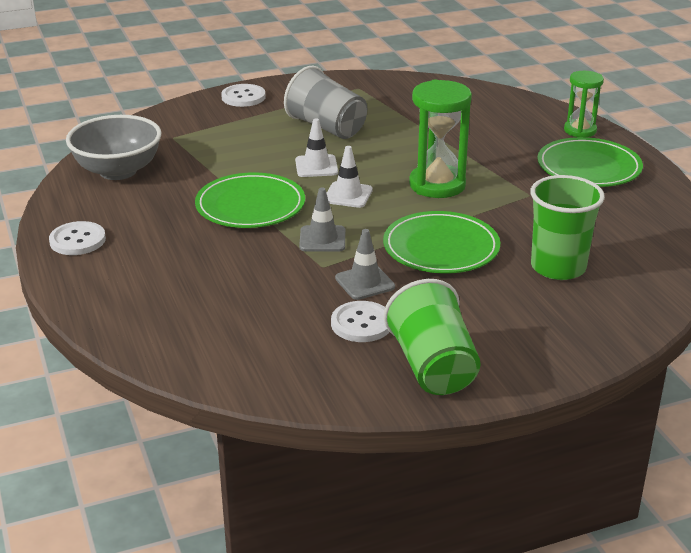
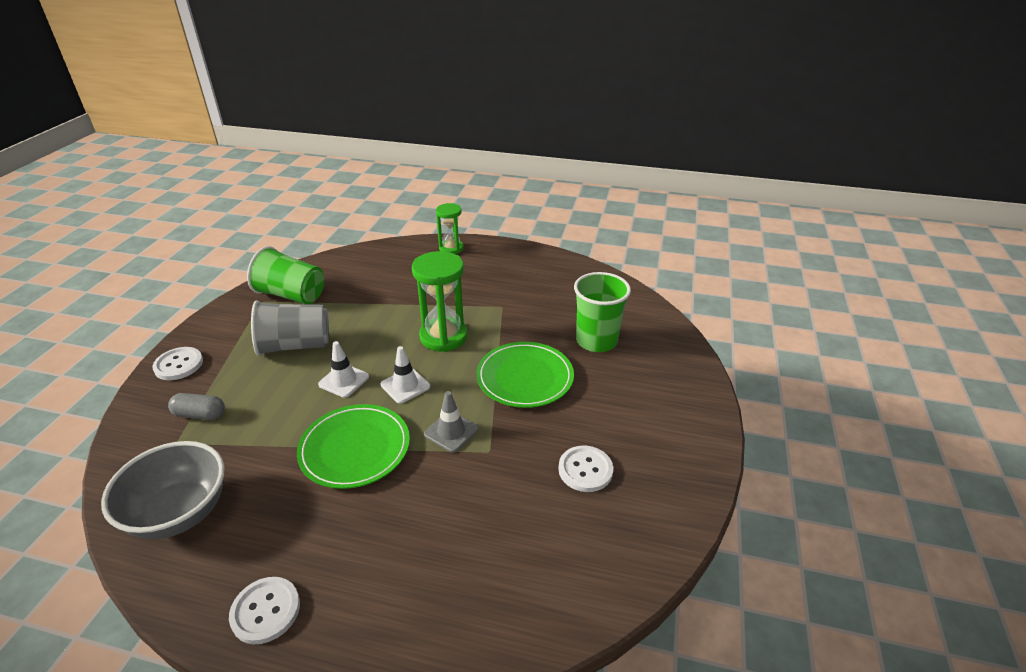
camera: 55 degrees left, 5 degrees up
grey traffic cone [335,229,395,300] -> none
green cup [384,279,481,395] -> green cup moved to [247,246,324,304]
green plate [537,137,643,187] -> none
none -> grey capsule [168,393,225,420]

